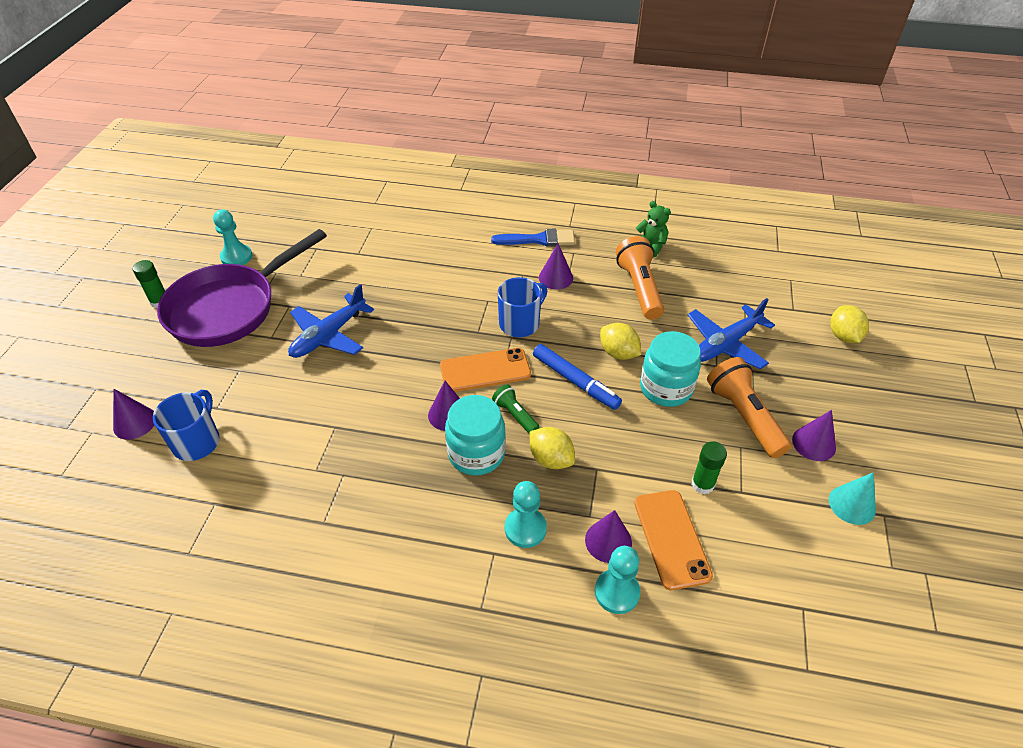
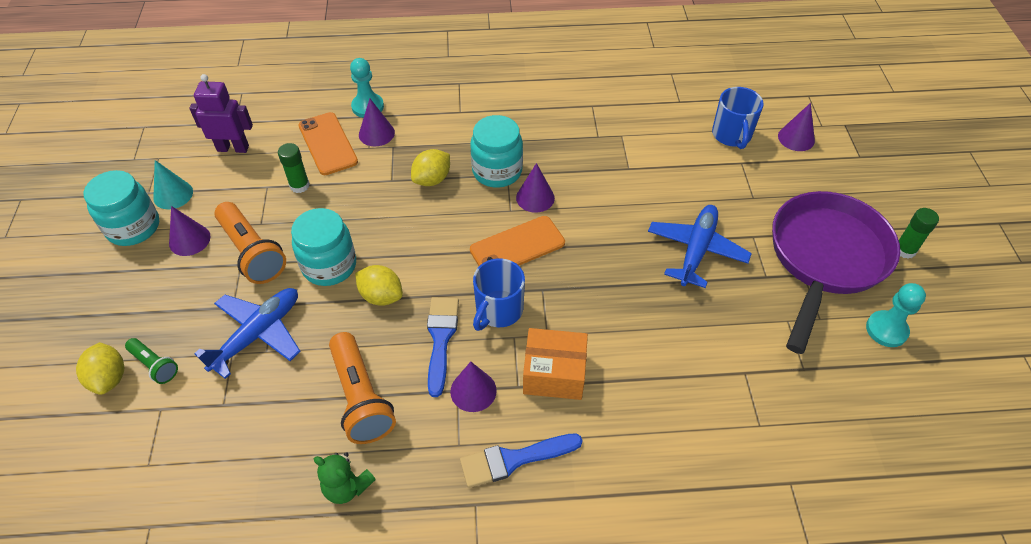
camera: 165 degrees right, 5 degrees up
green flashlight [492,384,540,434] -> green flashlight moved to [125,338,178,384]
turquoise pawn [505,481,547,548] -> none
yellow lemon [530,427,575,469] -> yellow lemon turned 75 degrees counterclockwise [411,149,450,186]
blue marker [533,344,622,410] -> none
none -> turquoise jar [83,170,159,246]
none -> purple robot [189,74,253,153]
none -> blue brush [427,297,459,397]
none -> orange box [523,328,588,400]

